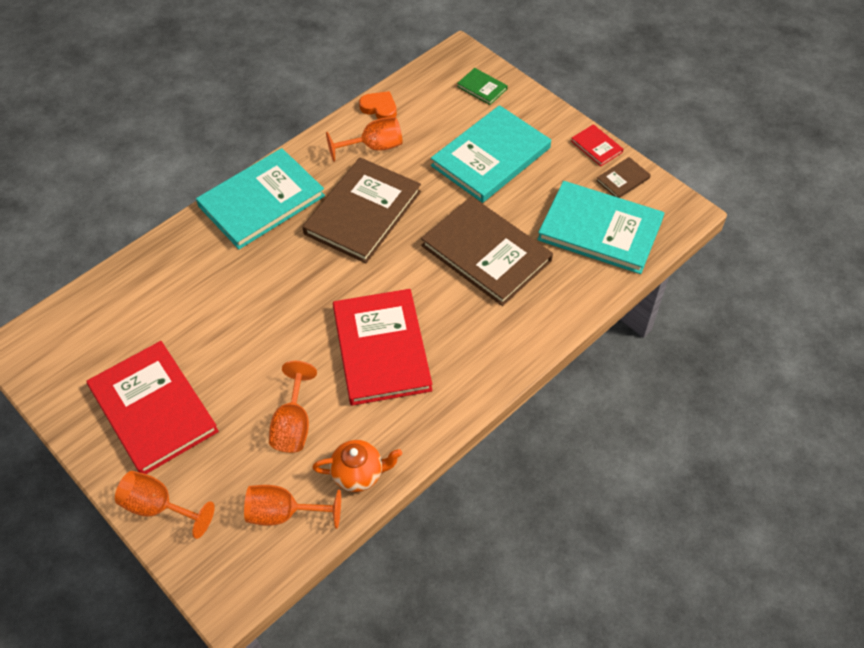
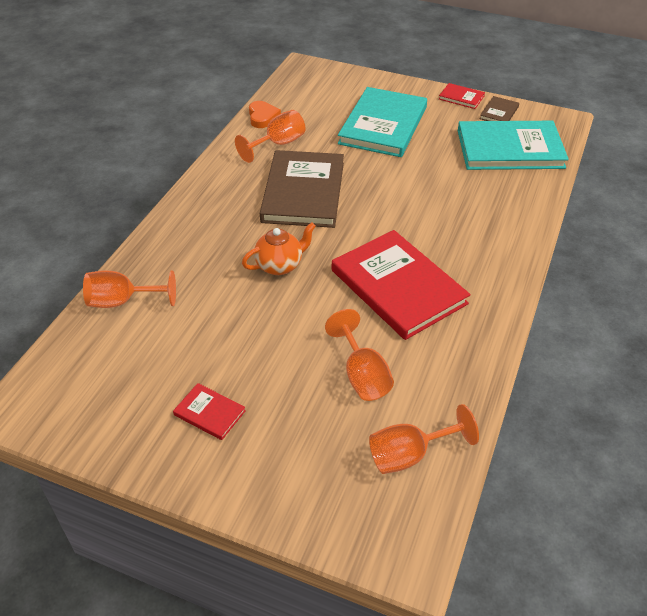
camera: 25 degrees left, 10 degrees down
red book [87,341,219,474] -> red book [173,383,246,440], size x0.43
orange goblet [115,471,215,539] -> orange goblet moved to [83,270,176,308]
turquoise book [196,148,325,249] -> none
orange teapot [313,440,402,492] -> orange teapot moved to [242,222,316,275]
orange heart [359,91,397,119] -> orange heart turned 75 degrees clockwise [249,101,281,128]
brown book [421,196,553,306] -> none
green book [457,68,508,105] -> none

